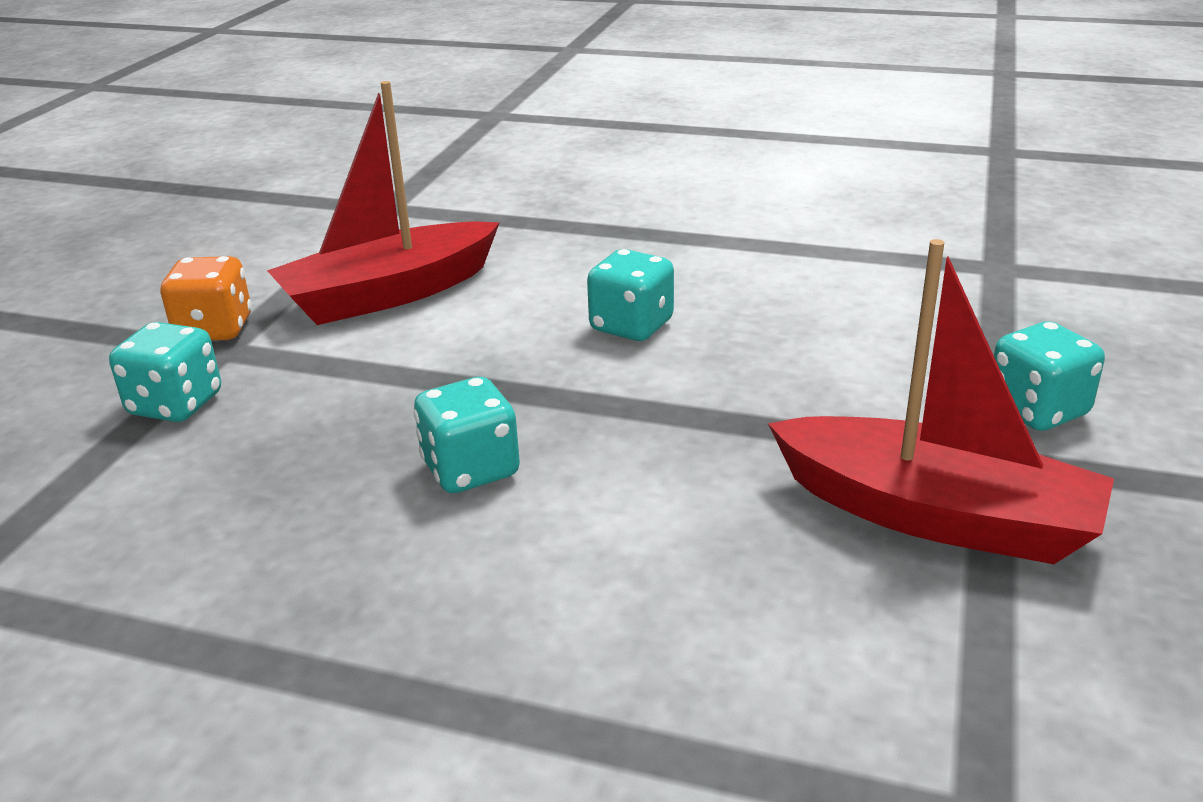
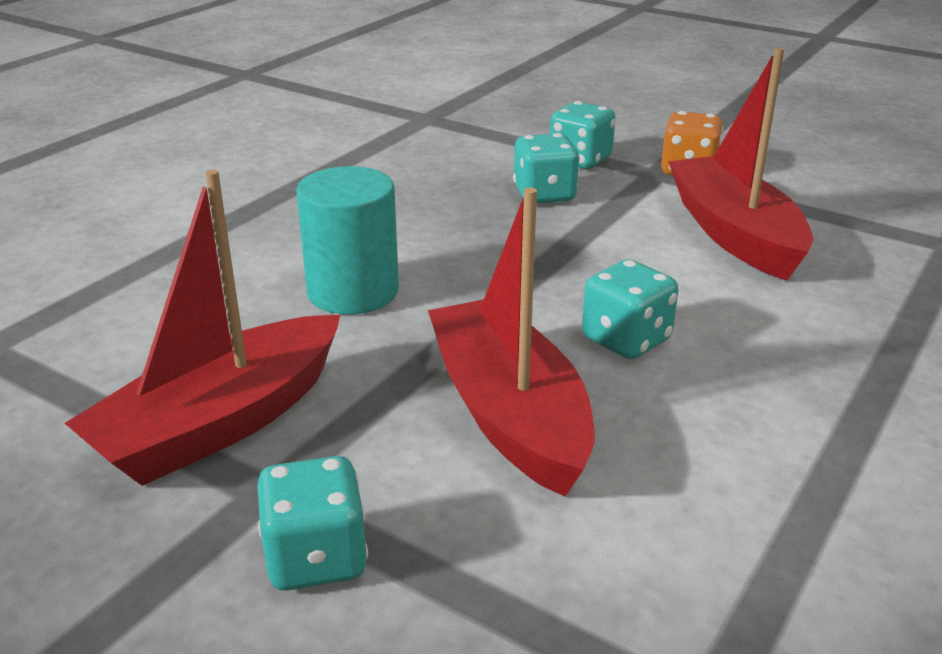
camera: 105 degrees right, 0 degrees up
turquoise dice [414,377,520,493] -> turquoise dice moved to [513,133,580,204]
none -> turquoise cylinder [296,166,399,314]
none -> red boat [428,188,595,496]

